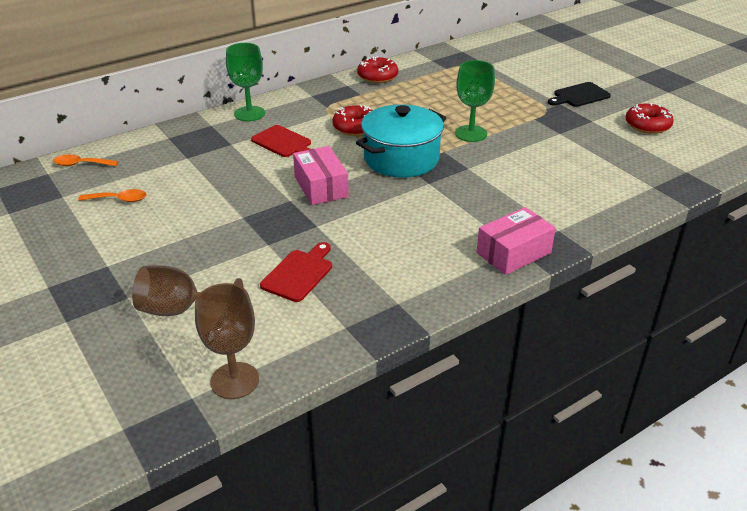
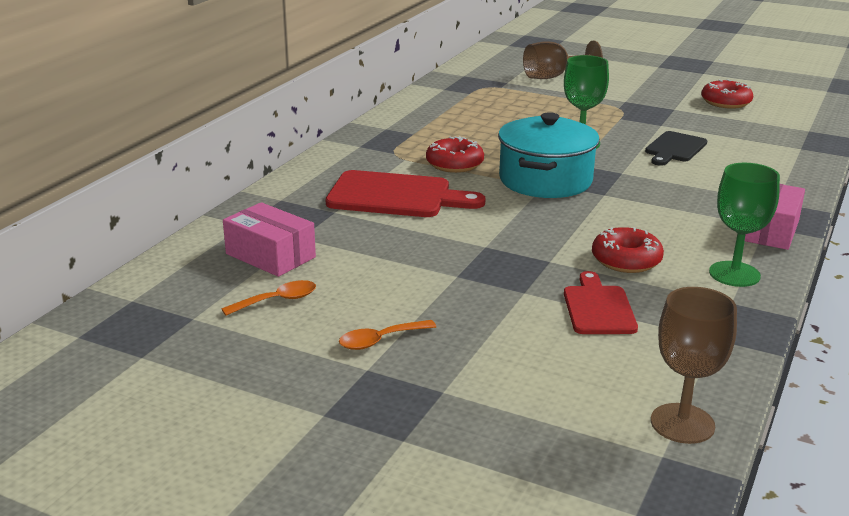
camera: 30 degrees left, 10 degrees down
orange spoon [53,154,118,166] -> orange spoon moved to [339,320,436,350]
brown goblet [132,265,244,316] -> brown goblet moved to [523,41,603,79]
green goblet [226,43,265,121] -> green goblet moved to [709,163,780,287]
red cutting board [251,125,311,157] -> red cutting board [326,170,485,217], size x1.62
pink box [293,146,349,205] -> pink box moved to [223,202,316,277]
red donut [357,56,398,83] -> red donut moved to [592,227,664,273]
black cutting board [548,82,611,107] -> black cutting board moved to [645,131,707,166]

